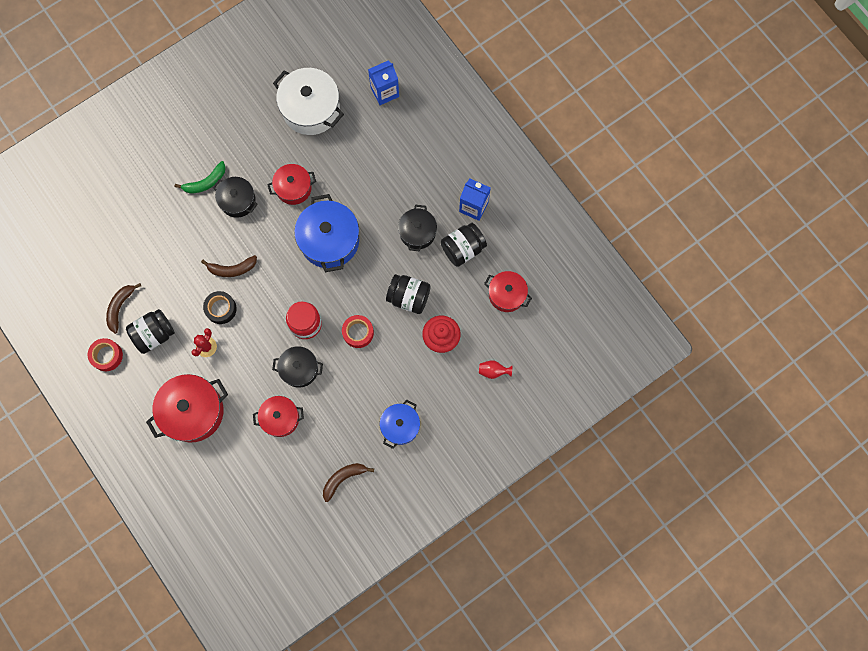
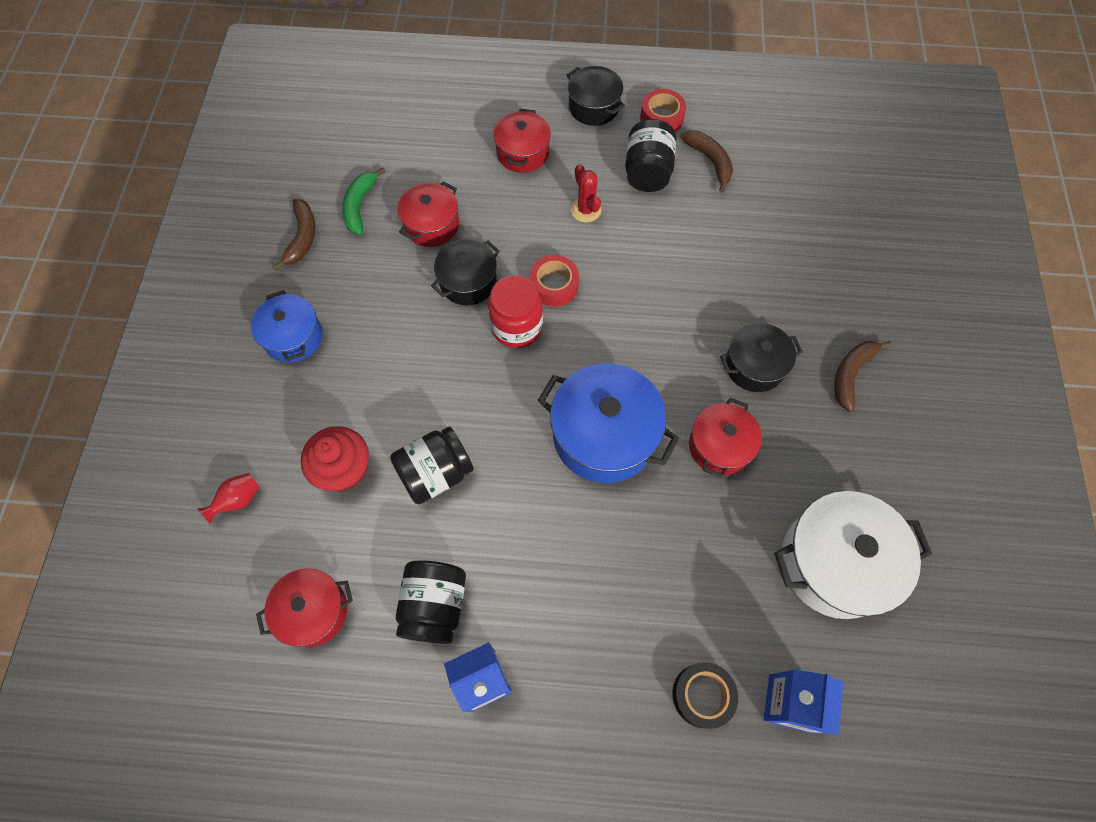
camera: 130 degrees right, 10 degrees down
red pot [146,374,228,442] -> red pot [493,109,551,173], size x0.61
green banana [175,161,226,194] -> green banana moved to [342,168,386,235]
brown banana [201,255,257,277] -> brown banana moved to [834,341,892,412]
black tape [203,291,237,324] -> black tape moved to [673,662,738,729]
red tape [342,315,374,348] -> red tape moved to [530,255,579,307]
black pot [398,205,437,251] -> black pot moved to [567,66,625,126]

